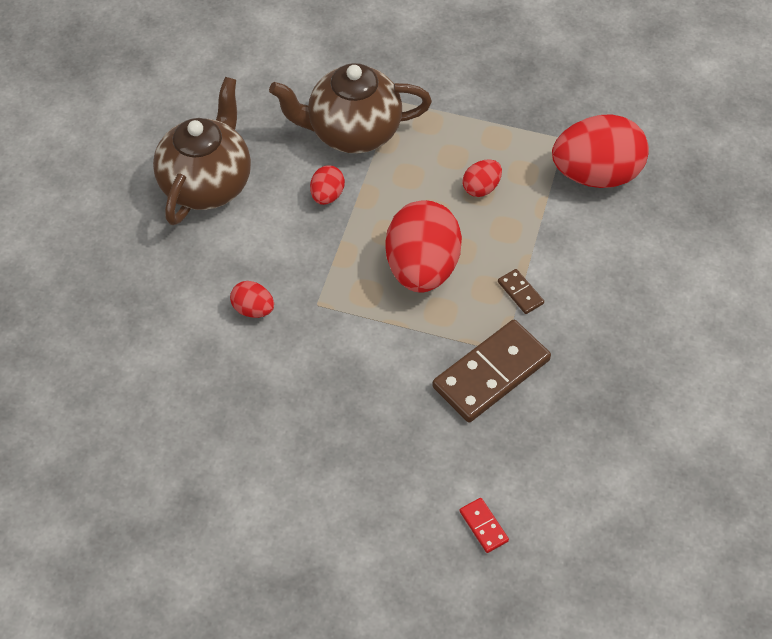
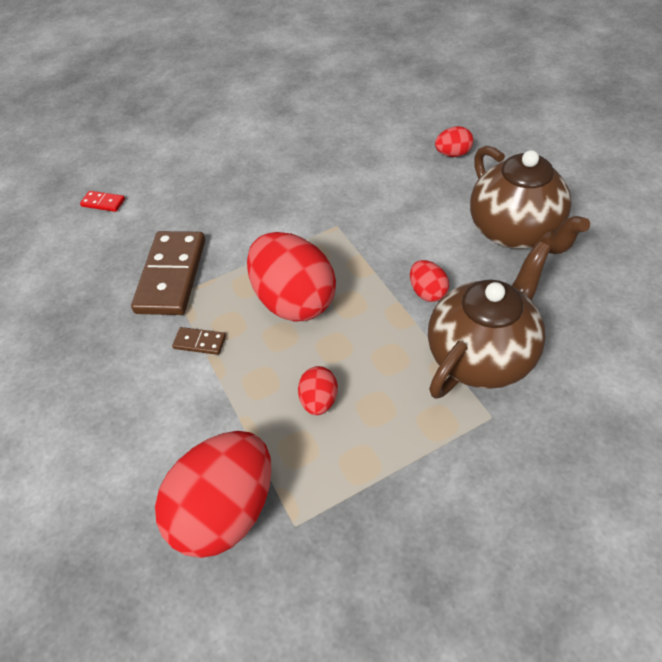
camera: 140 degrees right, 5 degrees down
red egg [230,281,274,318] -> red egg moved to [435,126,473,157]

